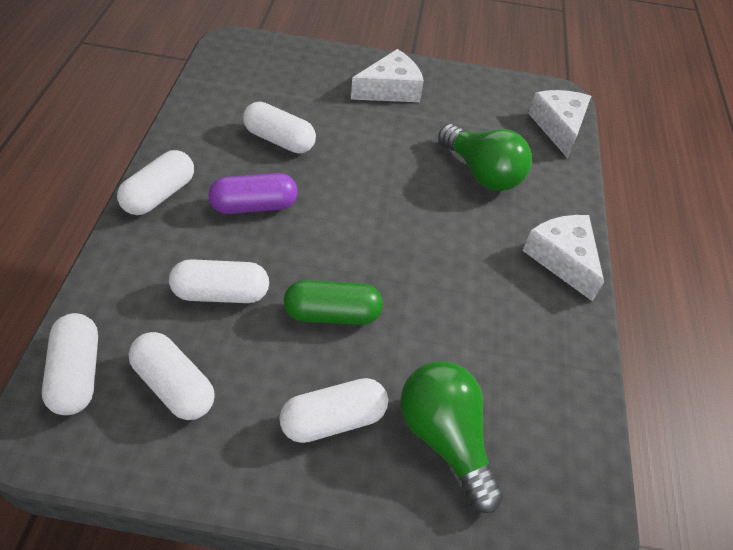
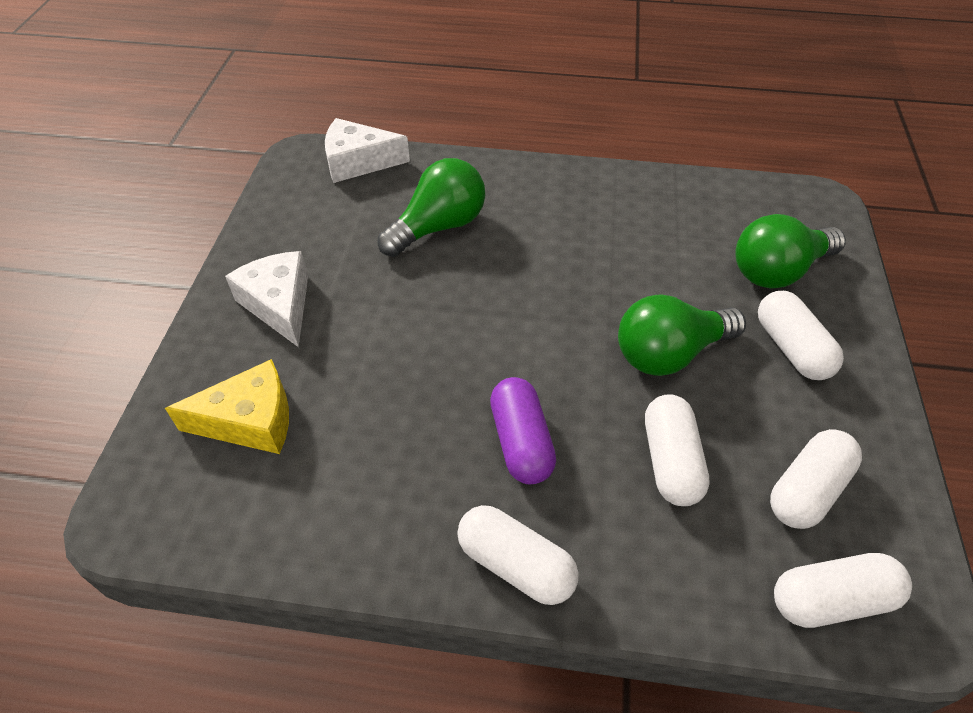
camera: 85 degrees left, 0 degrees up
white capsule [243,101,316,154] -> none
green capsule [284,280,383,325] -> green light bulb [618,294,746,376]
white cheese [523,215,604,301] -> none
none -> yellow cheese [165,359,289,454]

